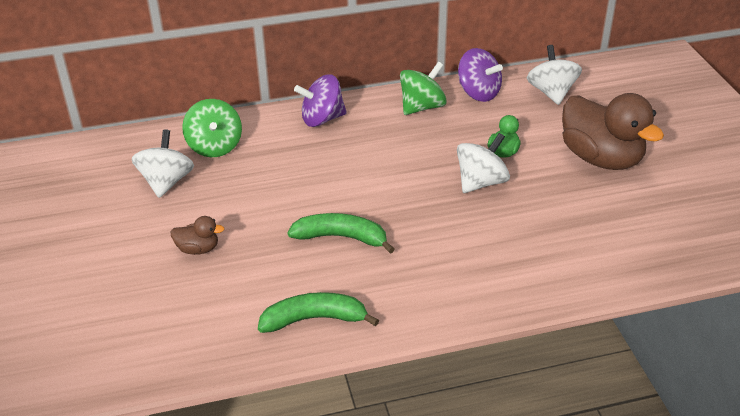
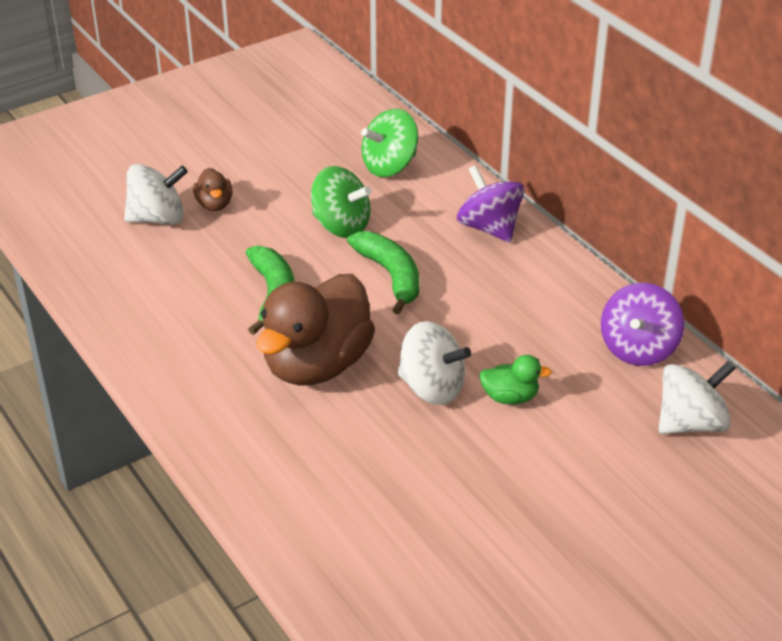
camera: 70 degrees right, 0 degrees up
white spinning top [132,129,194,198] -> white spinning top moved to [124,164,188,225]
green banana [258,292,379,333] -> green banana moved to [347,231,419,314]
green spinning top [400,62,447,115] -> green spinning top moved to [311,166,372,238]
brown duck [562,93,664,170] -> brown duck moved to [256,274,375,386]

